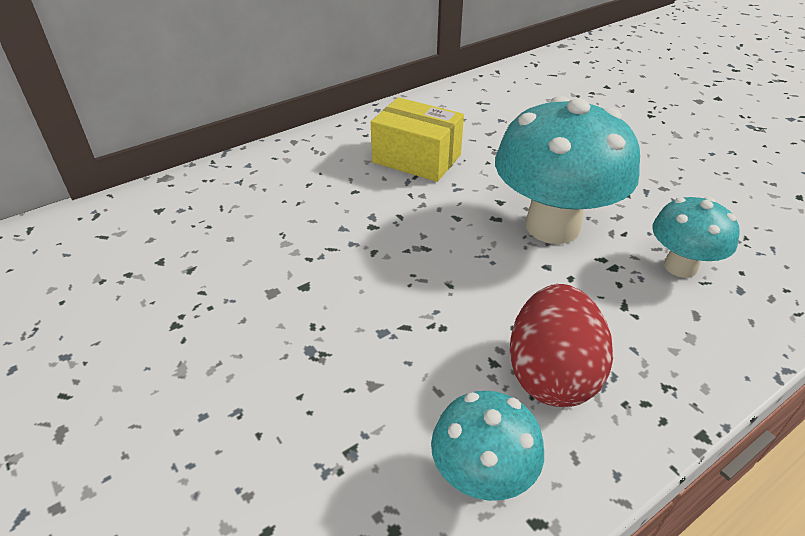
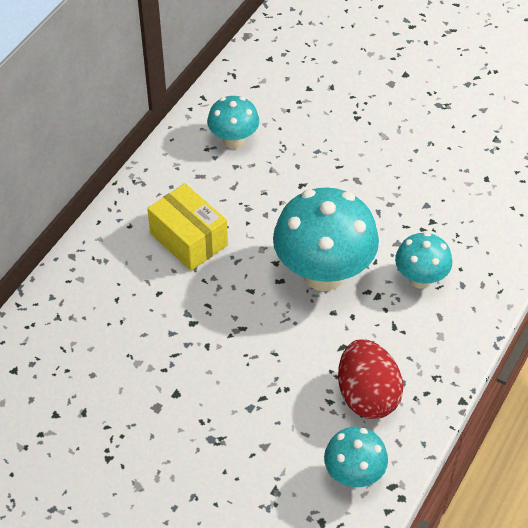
camera: 25 degrees left, 10 degrees up
yellow box [371,97,464,182] -> yellow box turned 45 degrees clockwise [147,183,228,271]
none -> turquoise mushroom [207,96,259,149]

